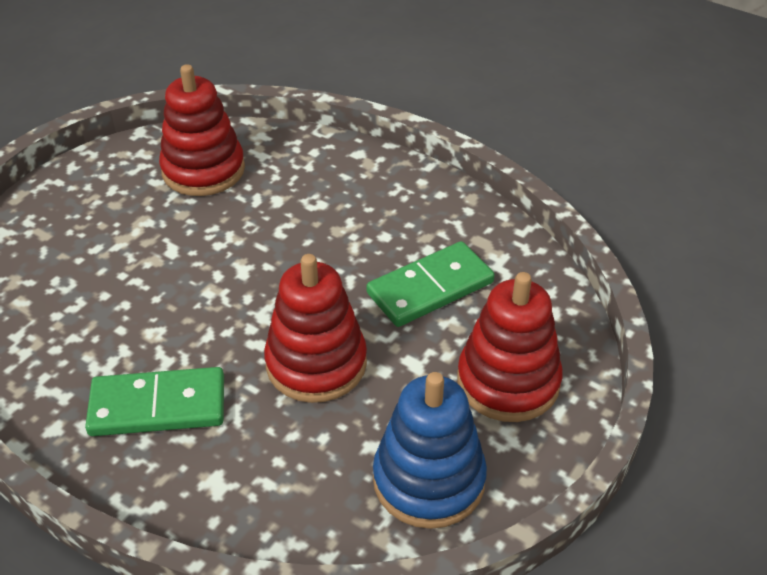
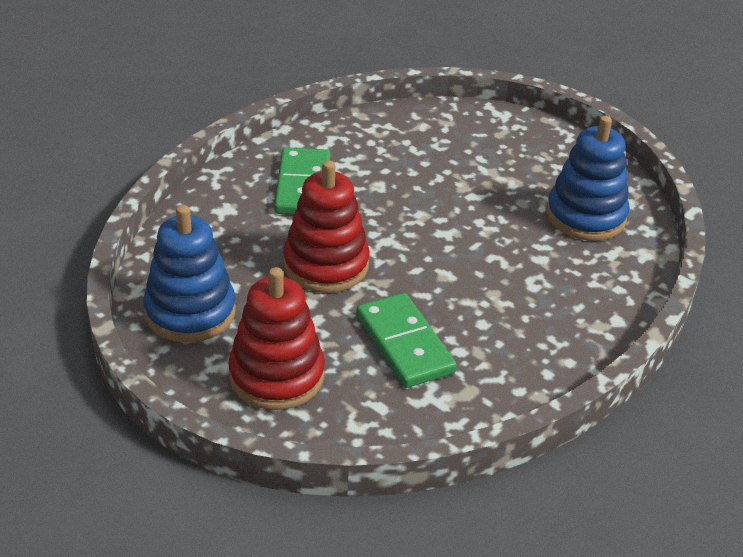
camera: 95 degrees right, 5 degrees down
red stacking toy [159,64,245,196] -> blue stacking toy [546,116,630,241]

